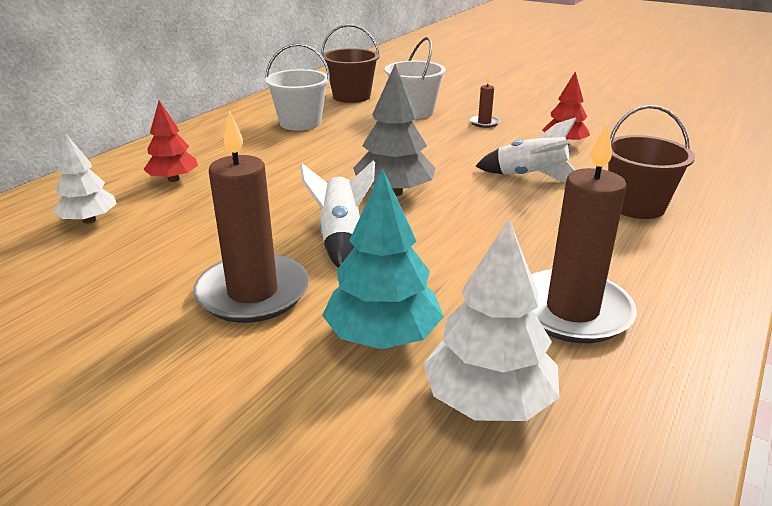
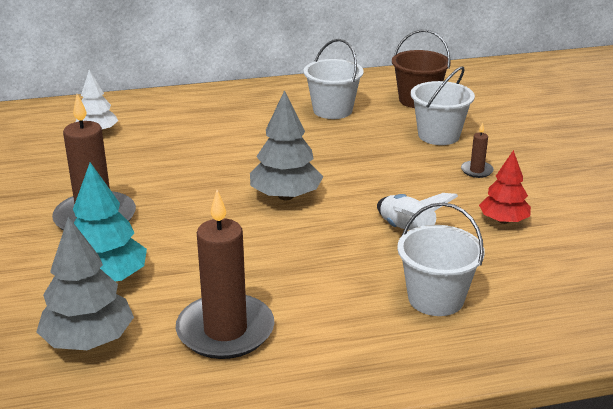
camera: 45 degrees right, 0 degrees up
red tree [143,100,198,182] -> none
white rocket [300,160,375,268] -> none
white tree [423,219,559,421] -> grey tree [36,216,134,350]
brown bucket [608,105,695,219] -> white bucket [397,202,485,316]

